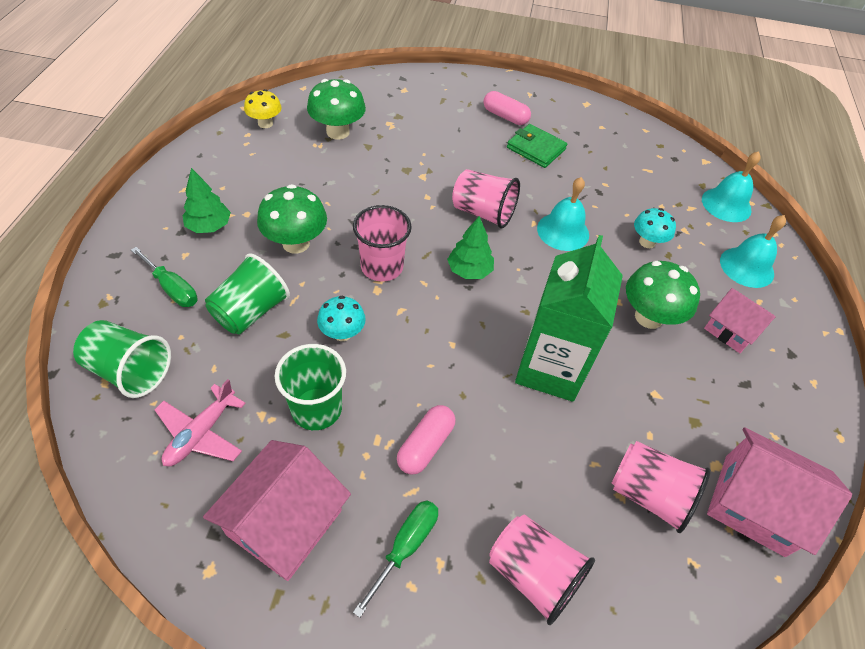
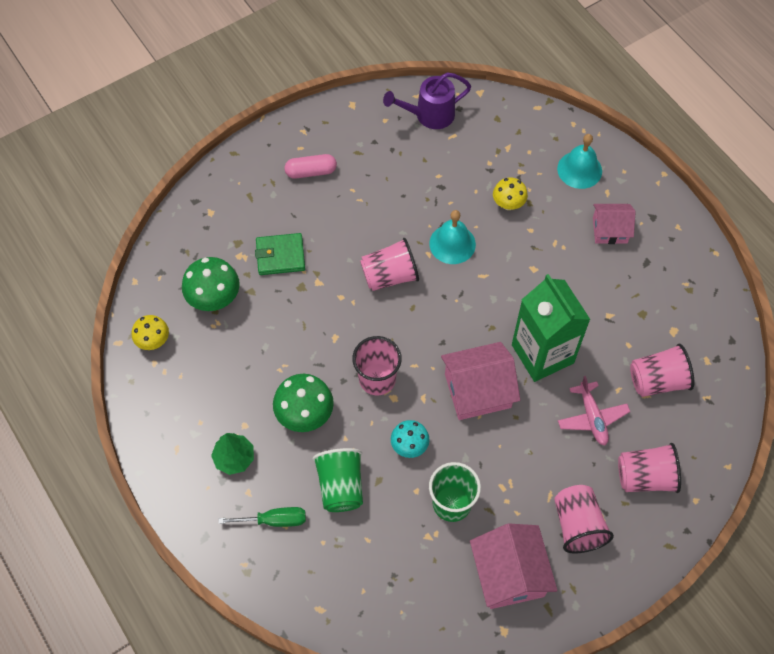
camera: 40 degrees left, 10 degrees up
green cup [73,320,171,398] -> none
pink plane [155,379,246,466] -> pink plane moved to [558,376,630,445]
green screwdriver [353,500,438,618] -> pink cup [554,485,614,554]
pink capsule [397,405,455,475] -> none
green tree [447,216,494,279] -> none
green wallet [507,124,567,168] -> green wallet moved to [255,233,305,275]
green mushroom [626,261,700,329] -> none
turquoise mushroom [634,208,676,248] -> yellow mushroom [493,178,528,210]
turquoise bell [702,151,761,222] -> none
pink house [707,427,852,557] -> pink house moved to [441,342,520,420]
none -> purple watering can [383,72,471,129]

